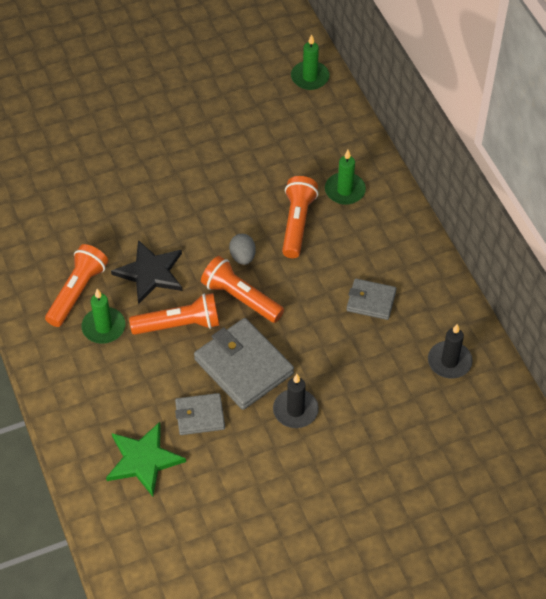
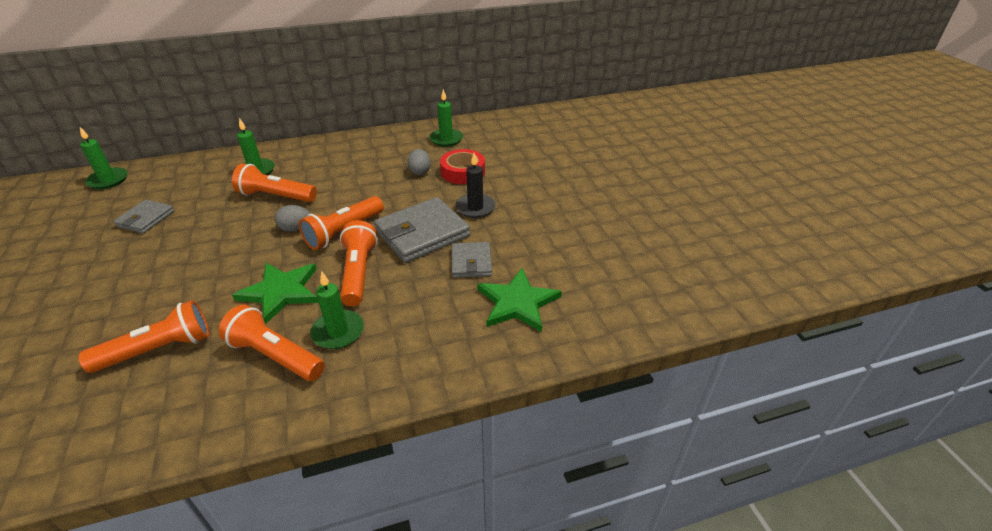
camera: 85 degrees left, 15 degrees down
black star [111,240,182,304] -> green star [232,263,319,324]
grey wallet [347,279,396,320] -> grey wallet moved to [113,199,174,234]
black candle [428,324,473,378] -> green candle [429,89,463,147]
none -> orange flashlight [78,300,209,373]
none -> grey egg [408,149,431,175]
none -> red tape [440,149,485,184]

